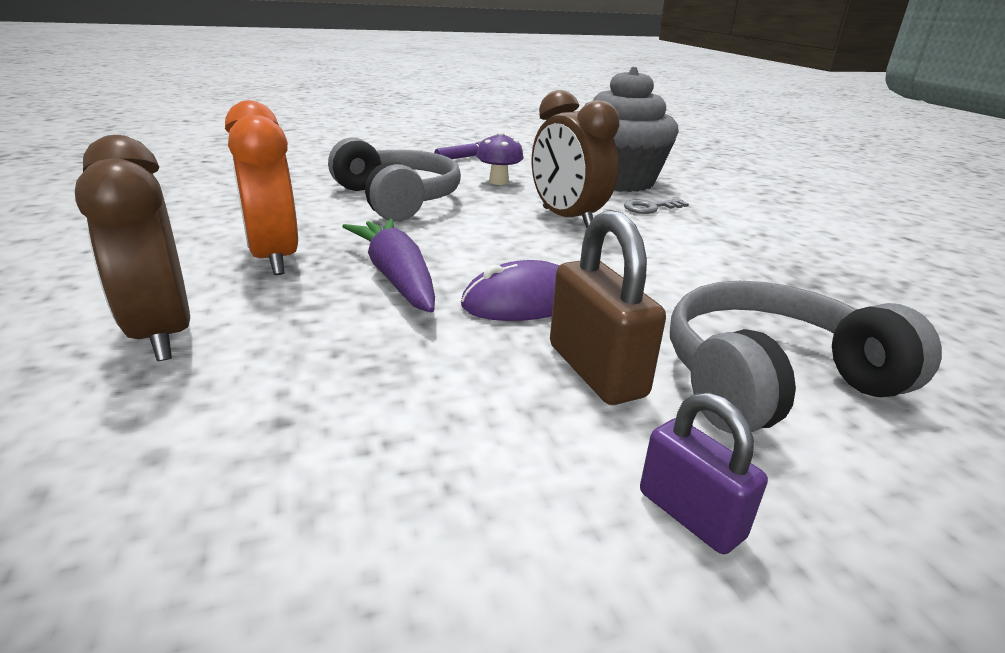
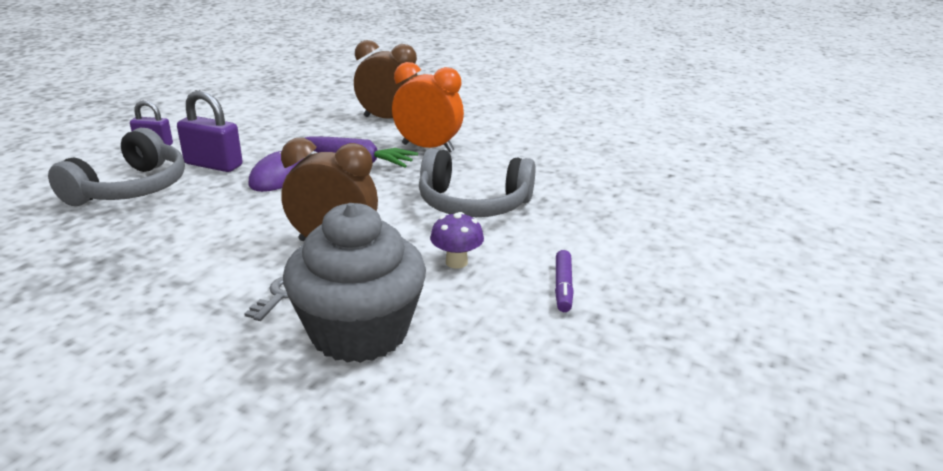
camera: 135 degrees right, 0 degrees up
brown padlock [550,210,666,405] -> purple padlock [177,90,243,172]

